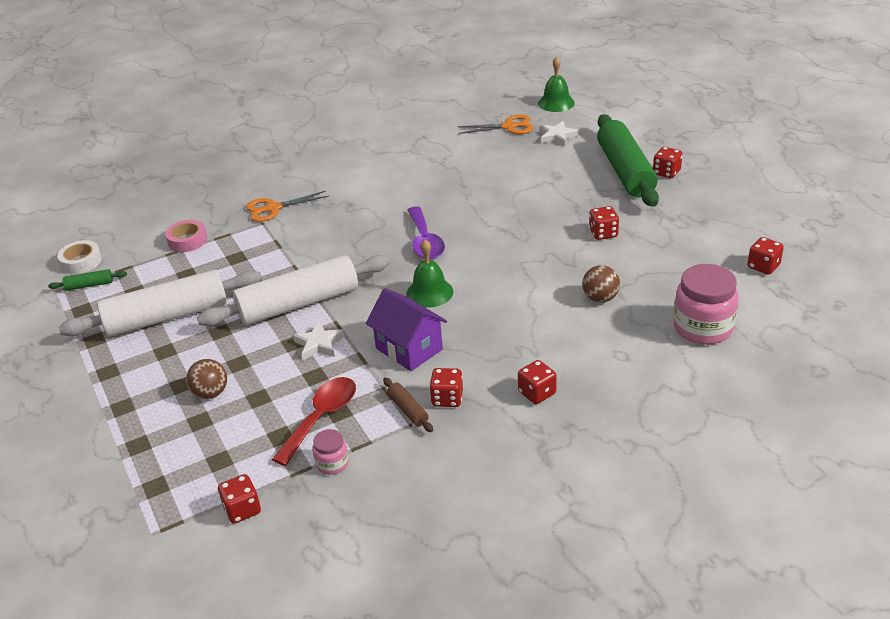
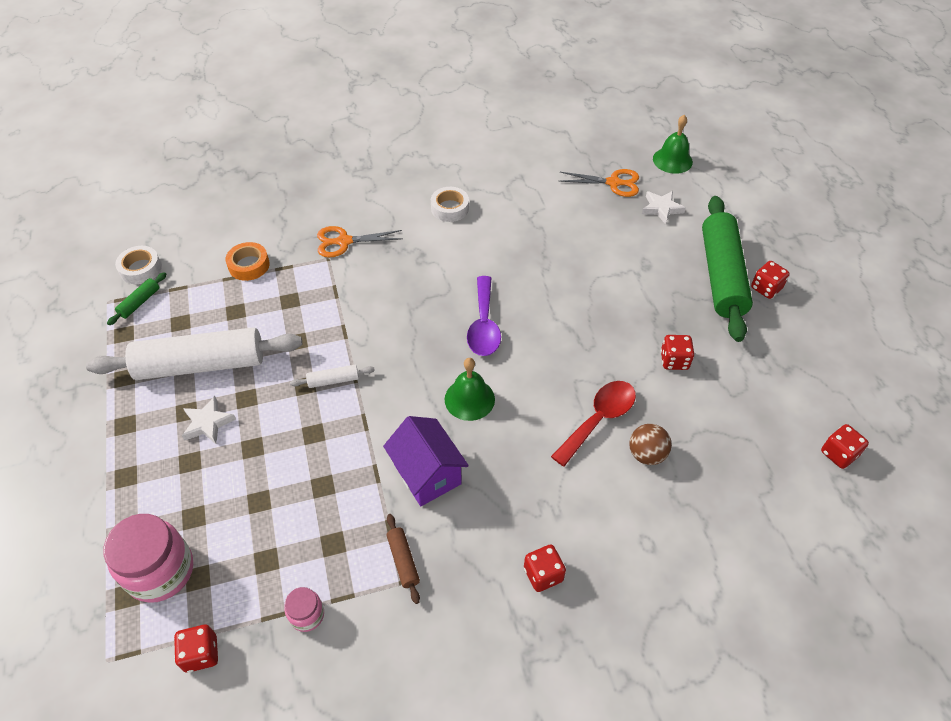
camera: 10 degrees right, 15 degrees up
green rolling pin [48,269,127,291] -> green rolling pin turned 60 degrees counterclockwise [107,272,166,325]
pink tape [165,220,208,252] -> orange tape [225,242,270,281]
brown ball [186,359,227,399] -> none
white rolling pin [197,255,390,326] -> white rolling pin [290,365,375,388], size x0.40
red spoon [272,377,356,466] -> red spoon moved to [551,381,636,466]
white star [293,321,344,360] -> white star moved to [182,396,236,444]
red dice [429,368,463,407] -> none
pink jar [673,264,739,345] -> pink jar moved to [103,514,193,603]
none -> white tape [431,187,469,222]

